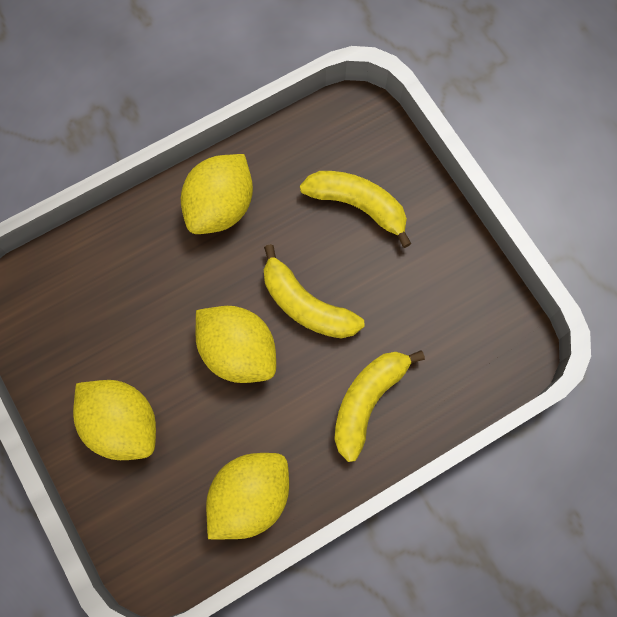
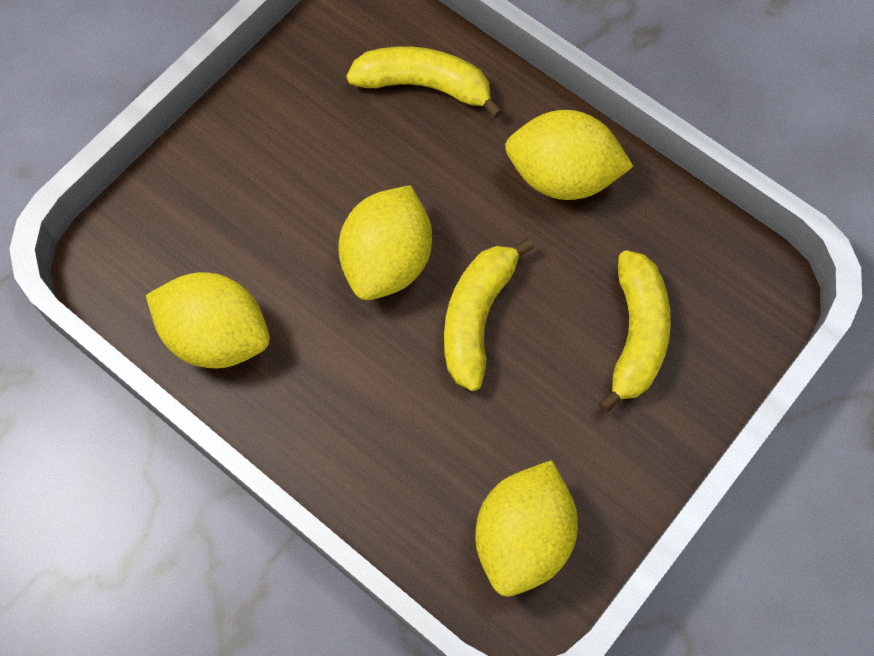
camera: 70 degrees right, 5 degrees down
yellow lemon [73,380,156,460] -> yellow lemon moved to [475,460,578,596]
yellow banana [334,350,425,462] -> yellow banana moved to [346,46,503,118]

